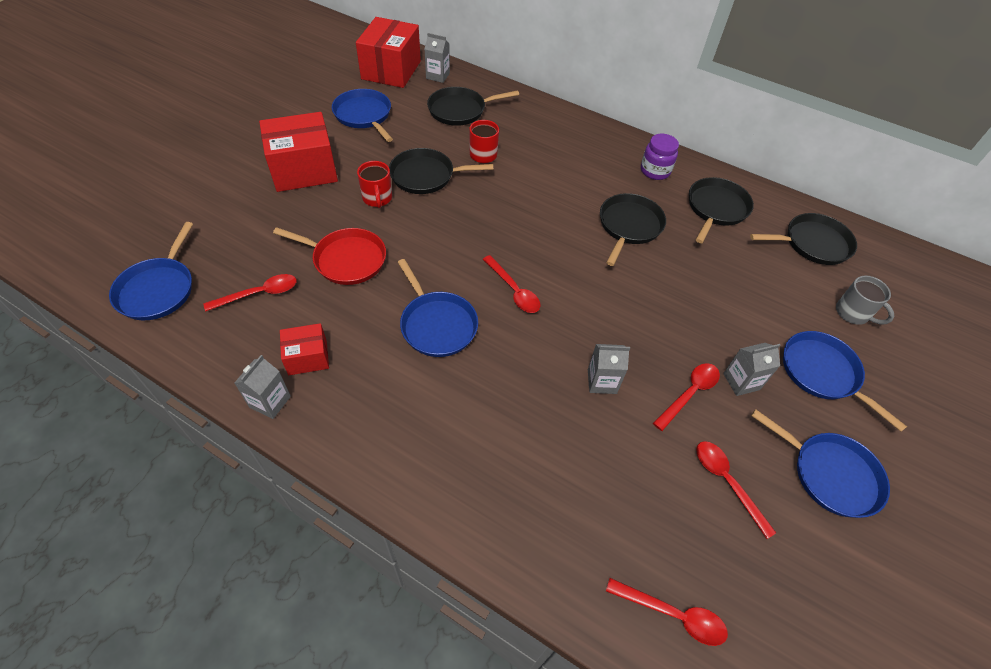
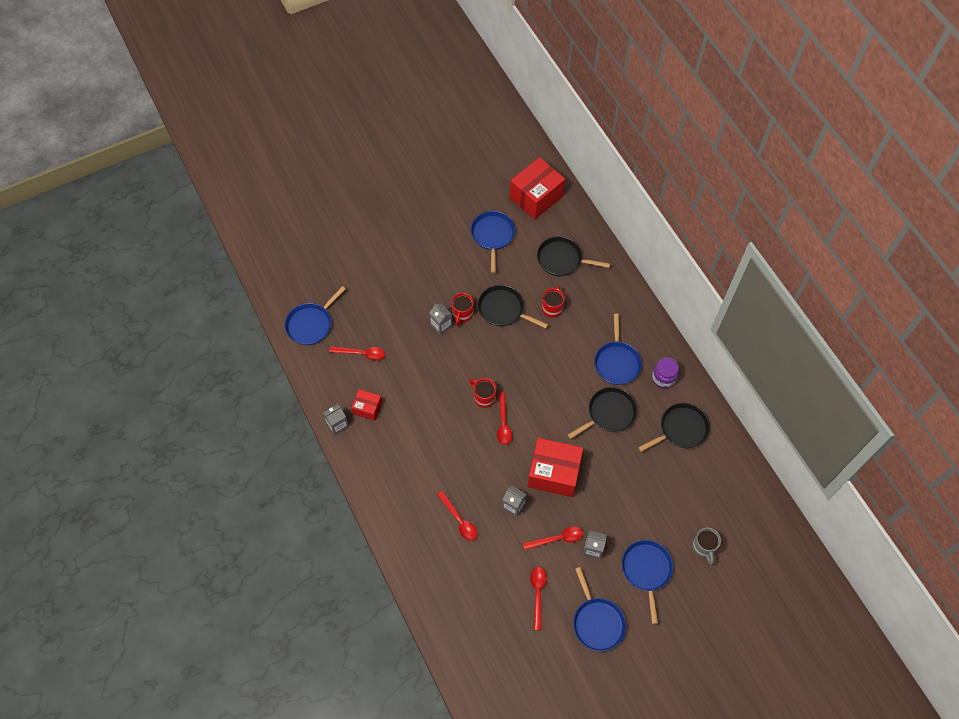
camera: 35 degrees right, 10 degrees up
red box [259,112,338,192] -> red box moved to [528,438,583,497]
red pan [273,227,386,285] -> none
blue pan [397,259,478,357] -> blue pan moved to [594,314,642,385]
grey carton [425,33,450,83] -> grey carton moved to [429,303,453,336]
red spoon [606,578,728,646] -> red spoon moved to [437,491,477,541]
black pan [750,213,857,265] -> none
none -> red mug [469,378,497,408]

